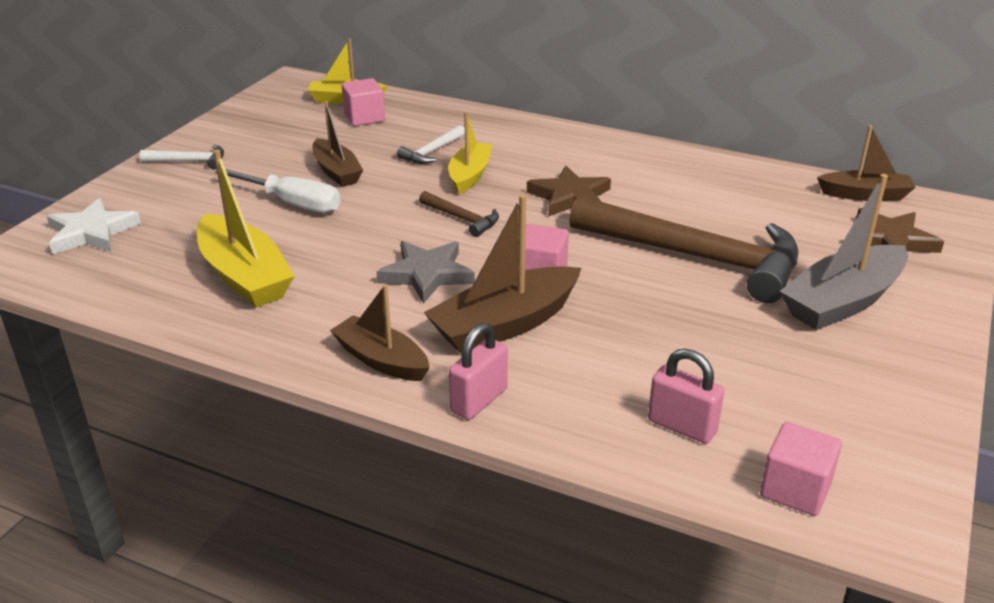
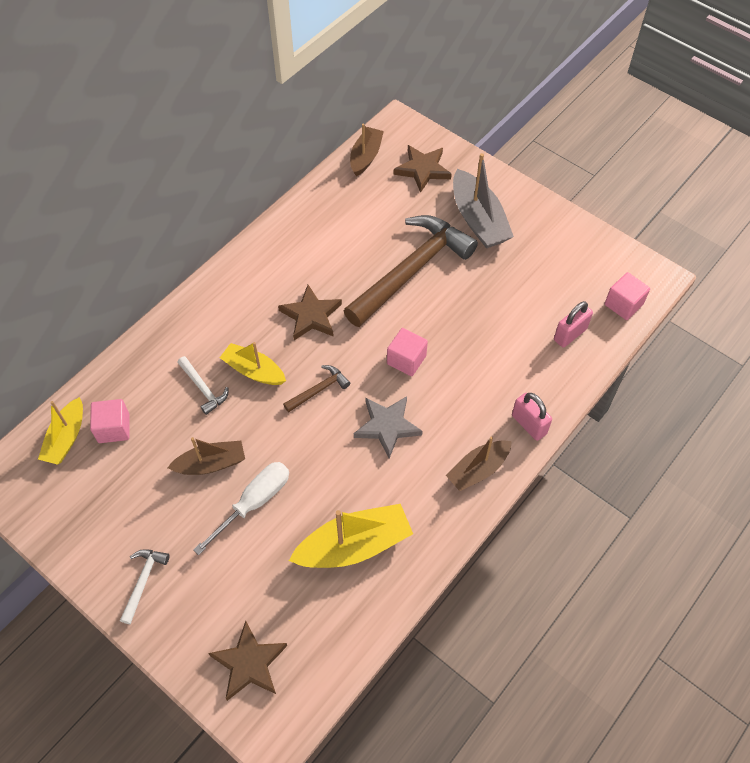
camera: 75 degrees left, 25 degrees up
white star [47,198,141,254] -> brown star [208,621,287,701]
brown boat [424,194,581,354] -> none

